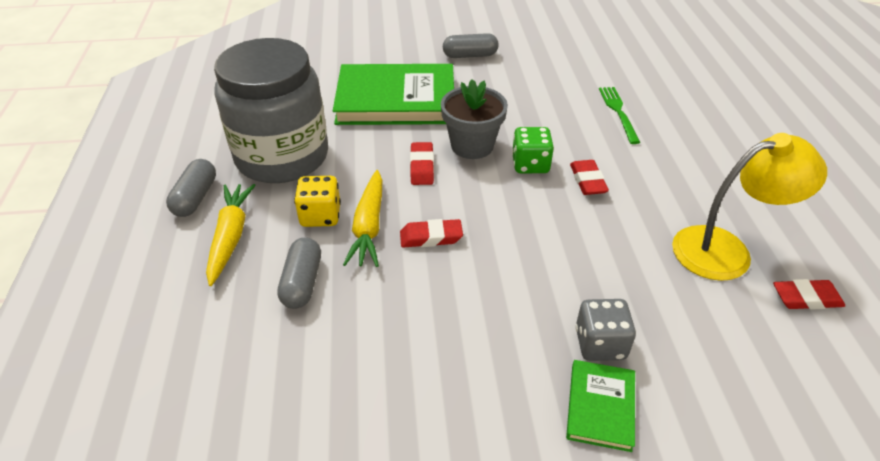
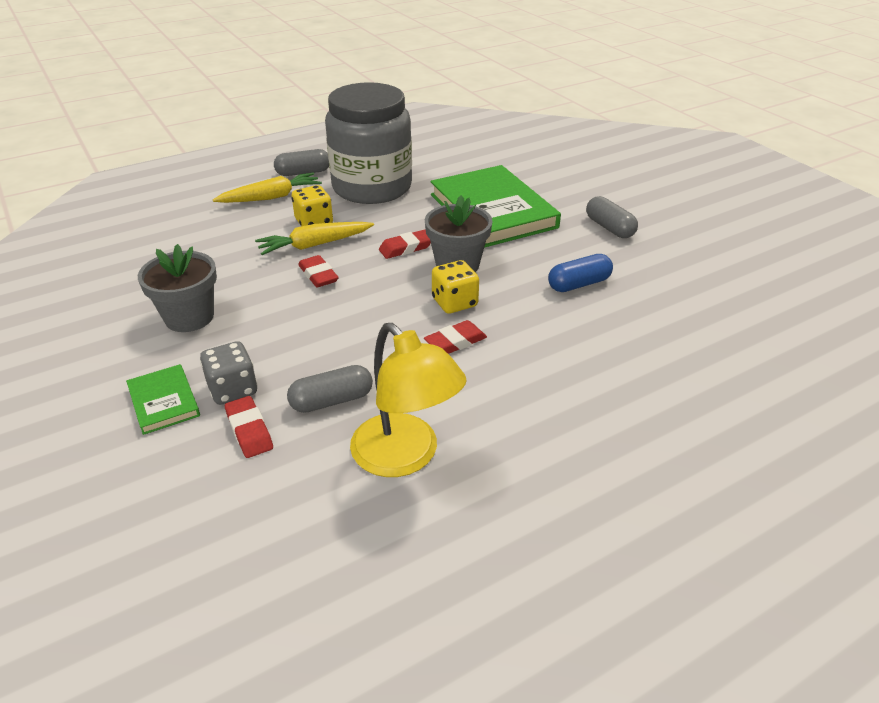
camera: 65 degrees right, 5 degrees down
grey capsule [277,237,321,309] -> grey capsule moved to [287,365,373,413]
green dice [512,127,554,173] -> yellow dice [432,260,479,314]
green book [566,360,635,452] -> green book turned 75 degrees clockwise [126,364,200,435]
green fork [599,87,641,144] -> none
red eraser [773,279,845,310] -> red eraser moved to [225,396,273,458]
none -> grey flower pot [138,244,217,332]
none -> blue capsule [548,254,613,292]

